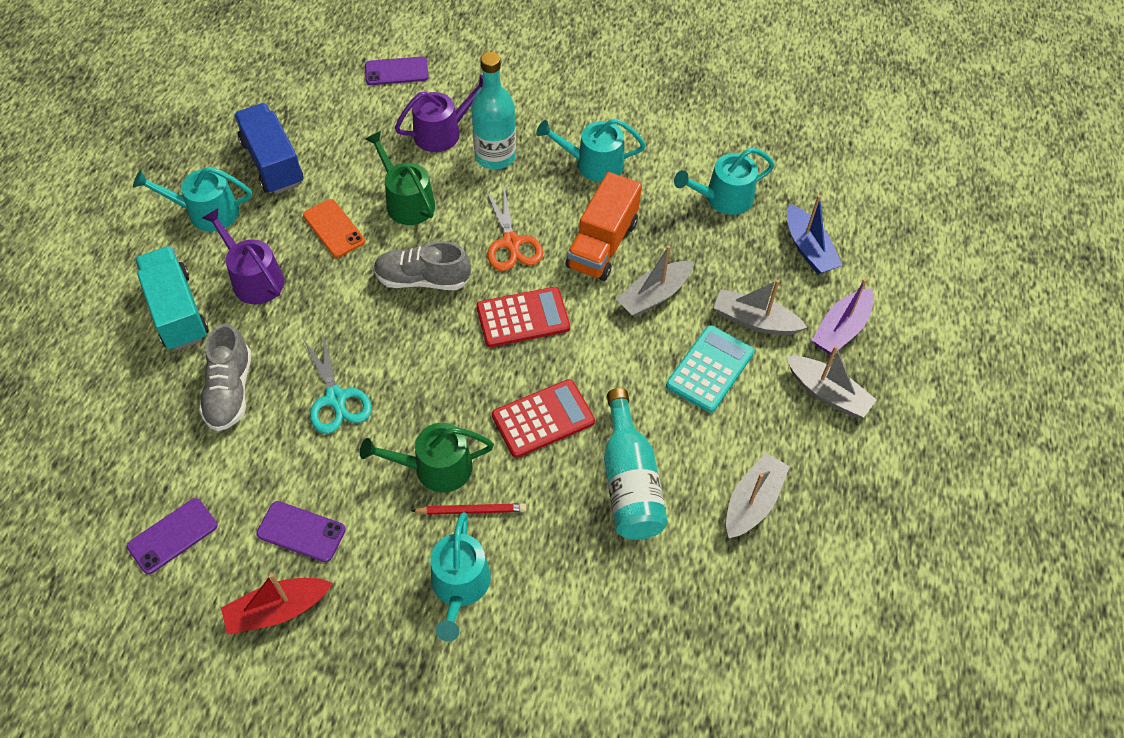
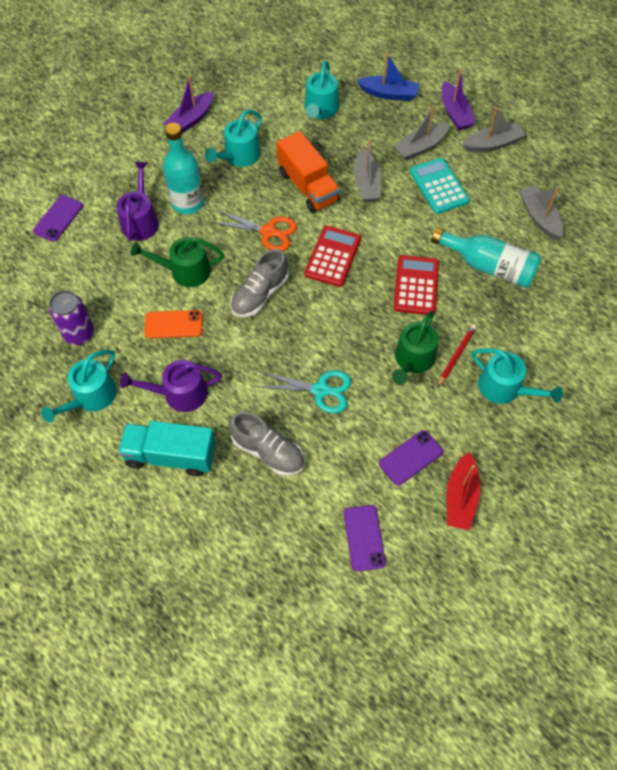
camera: 55 degrees left, 5 degrees up
blue truck [234,103,304,194] -> purple can [49,290,94,345]
none -> purple boat [164,76,213,133]

